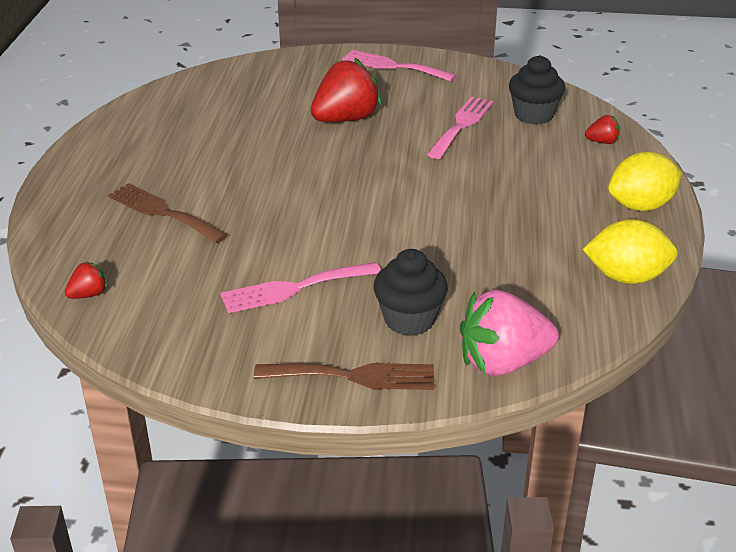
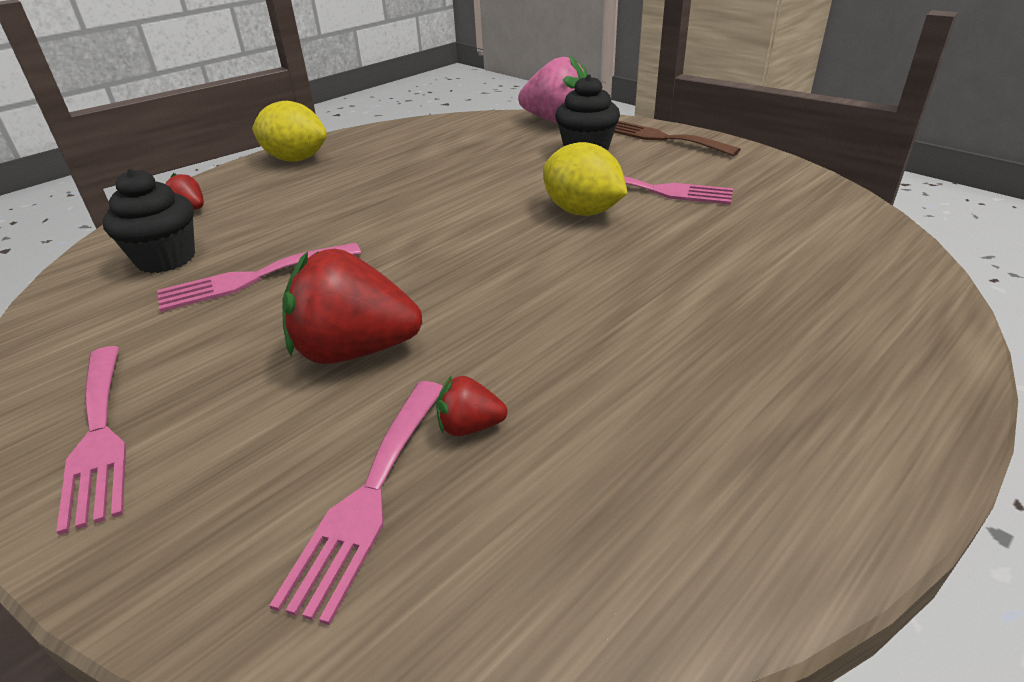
camera: 140 degrees left, 0 degrees up
red strawberry [65,261,108,299] -> red strawberry moved to [436,375,507,436]
brown fork [108,183,228,243] -> none
yellow lemon [582,219,678,284] -> yellow lemon moved to [543,142,628,216]
none -> pink fork [269,381,443,625]

